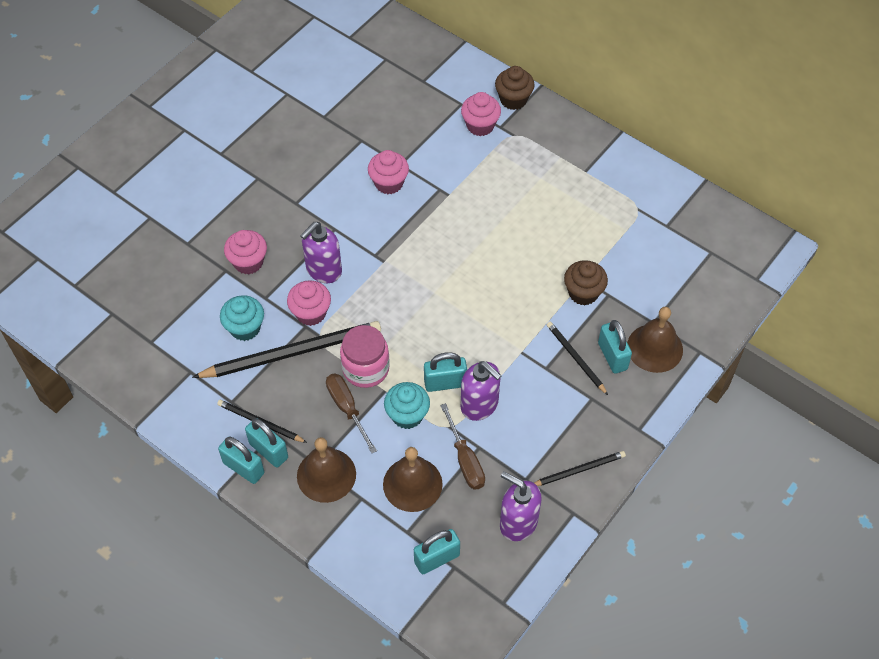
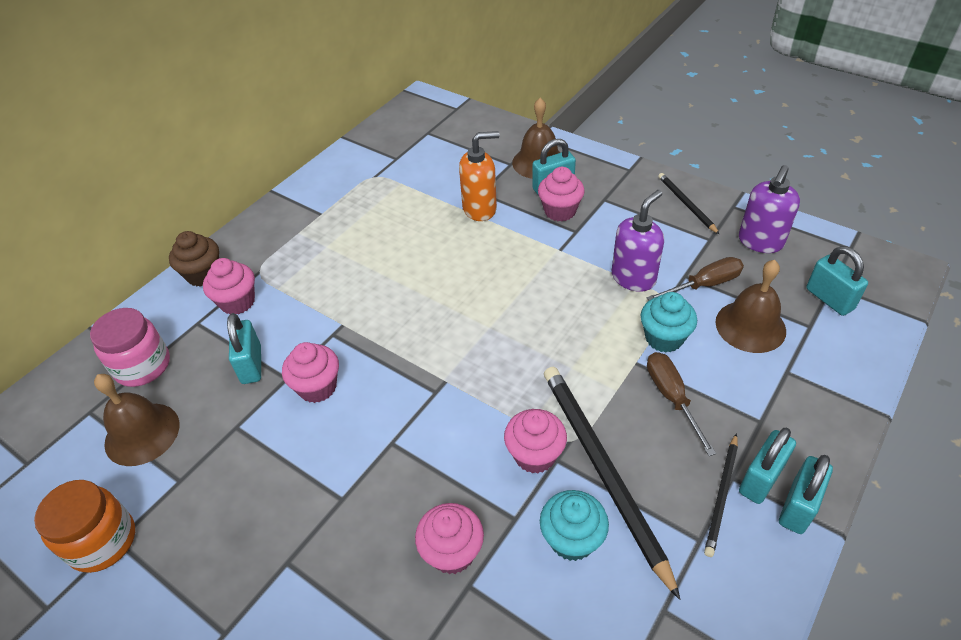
camera: 90 degrees left, 10 degrees down
brown bell [297,437,356,503] -> brown bell moved to [94,374,180,466]
purple soap dispenser [300,222,342,283] -> none
brown screwdriver [326,373,377,453] -> brown screwdriver turned 105 degrees clockwise [647,352,716,456]
pink jar [340,325,390,388] -> pink jar moved to [90,308,170,387]
turquoise padlock [424,352,467,392] -> turquoise padlock moved to [227,313,261,384]
black pencil [547,322,608,395] -> pink cupcake [538,167,585,221]
brown cupcake [564,260,608,305] -> orange soap dispenser [459,131,500,221]
none -> orange jar [34,480,135,573]

